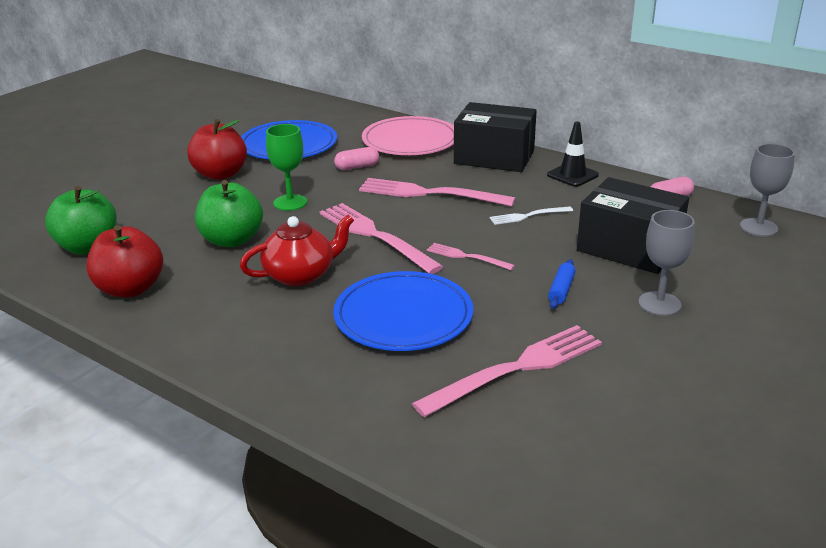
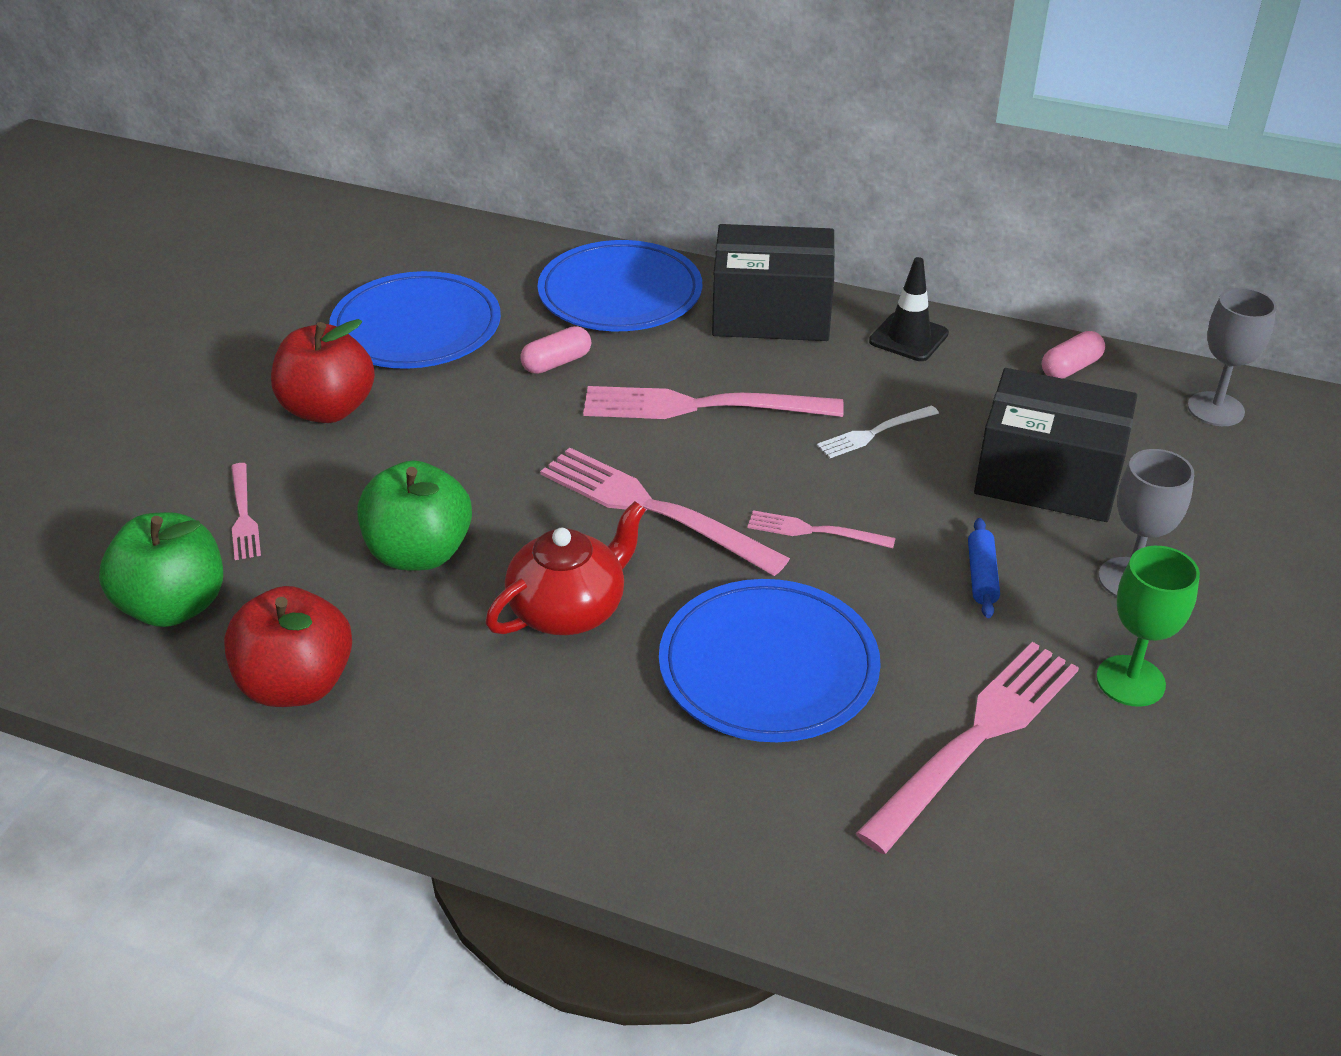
camera: 15 degrees left, 10 degrees up
green goblet [266,124,307,211] -> green goblet moved to [1096,546,1200,707]
pink plate [362,116,454,155] -> blue plate [538,240,702,331]
none -> pink fork [231,463,261,560]

